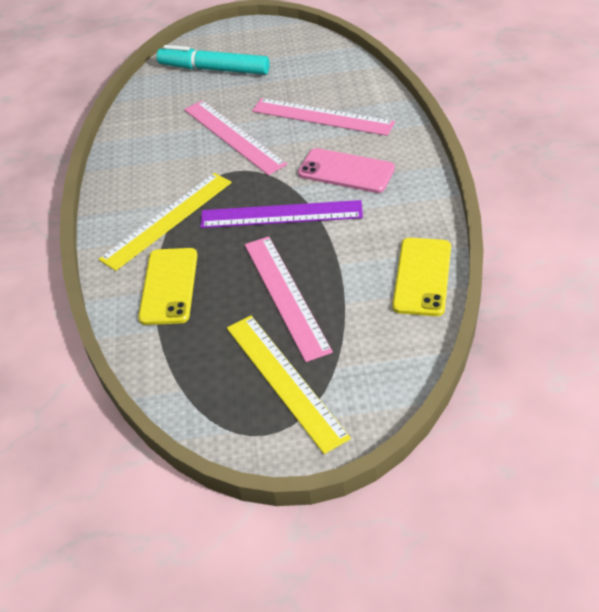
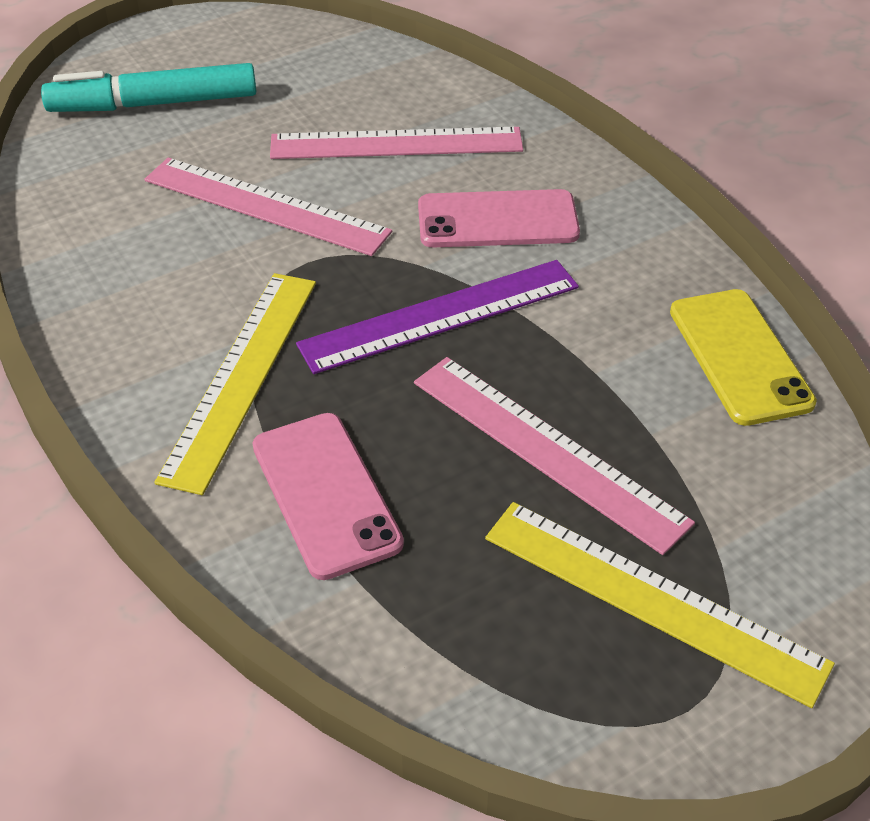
camera: 30 degrees left, 0 degrees up
yellow phone [138,248,198,325] -> pink phone [253,413,404,580]

